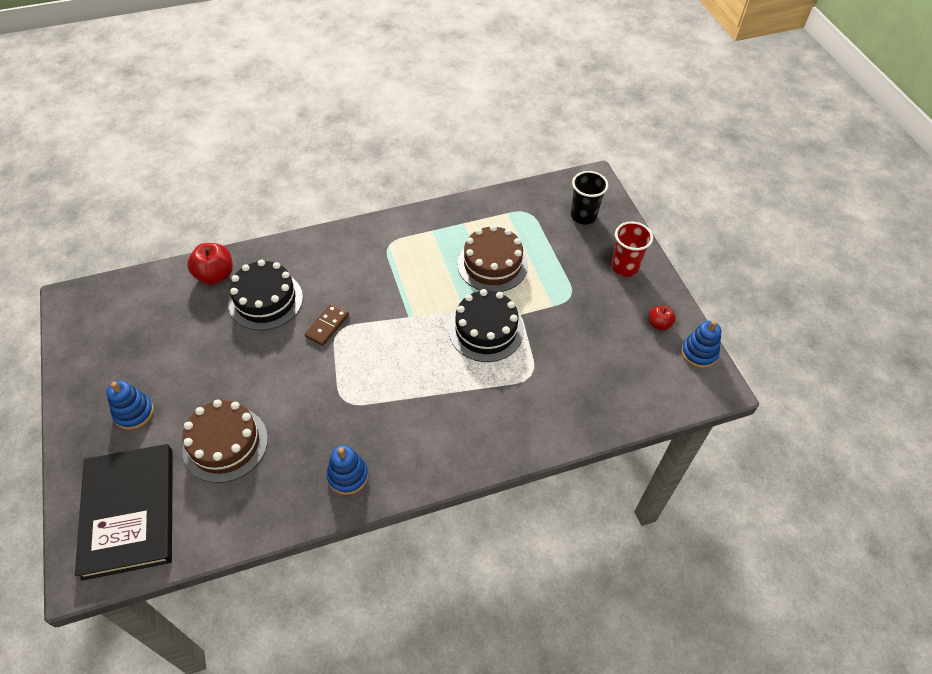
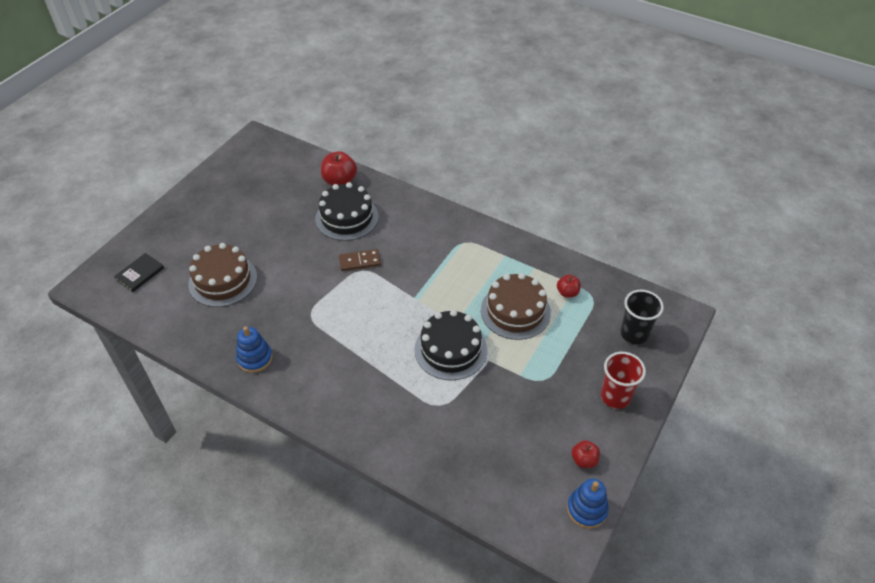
camera: 50 degrees right, 5 degrees down
black book [75,444,173,581] -> black book [114,253,164,292], size x0.43
blue stacking toy [107,381,154,430] -> none
none -> red apple [557,274,581,298]

